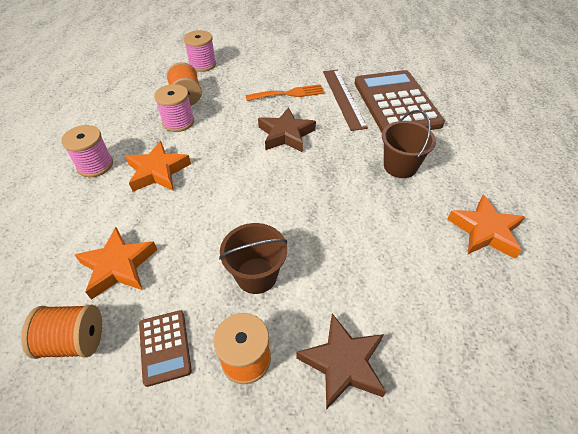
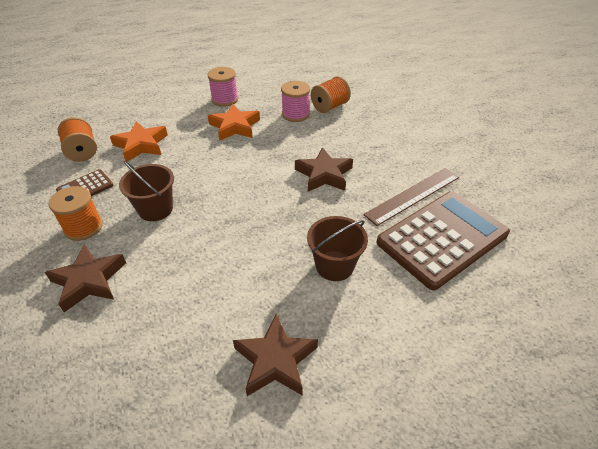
camera: 65 degrees right, 5 degrees down
pink spool [184,30,216,72] -> none
orange fork [245,84,325,101] -> none
orange star [447,195,525,258] -> brown star [233,314,318,396]

